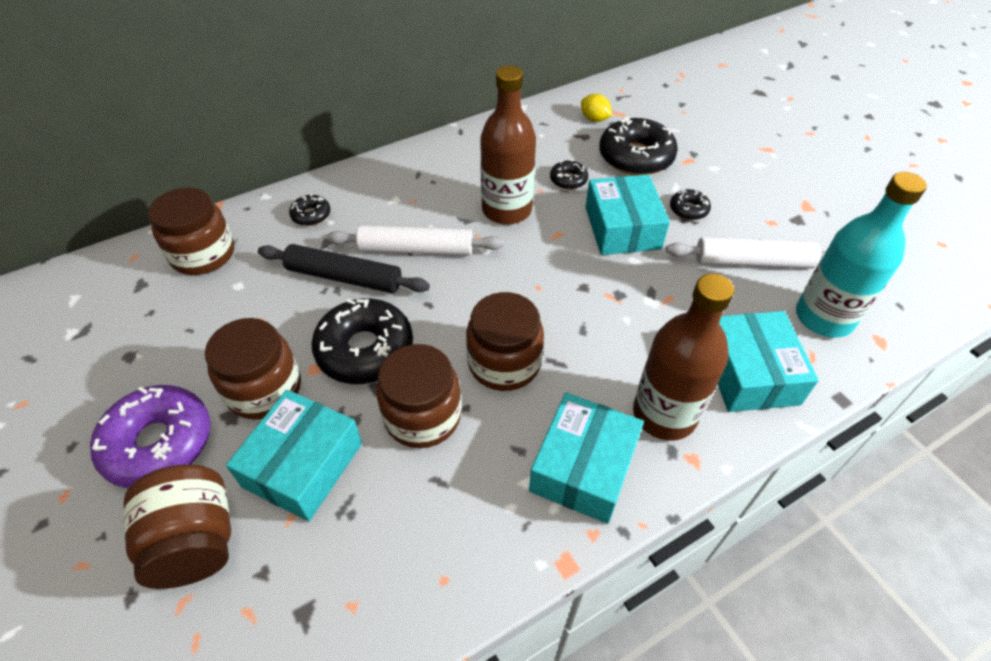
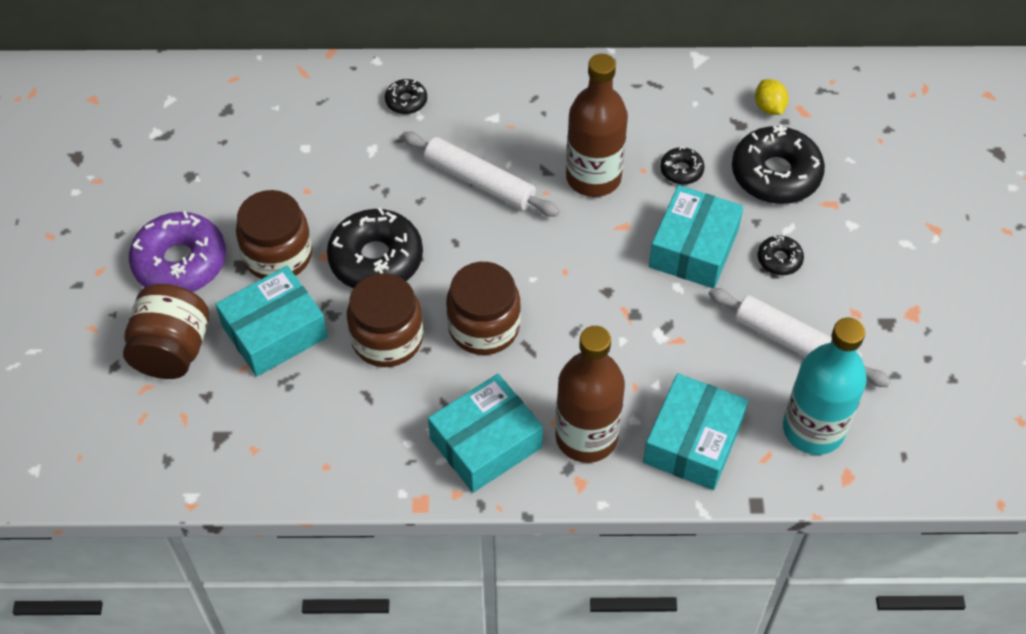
camera: 30 degrees right, 5 degrees up
brown jar [148,187,234,275] -> none
black rolling pin [258,244,430,293] -> none

